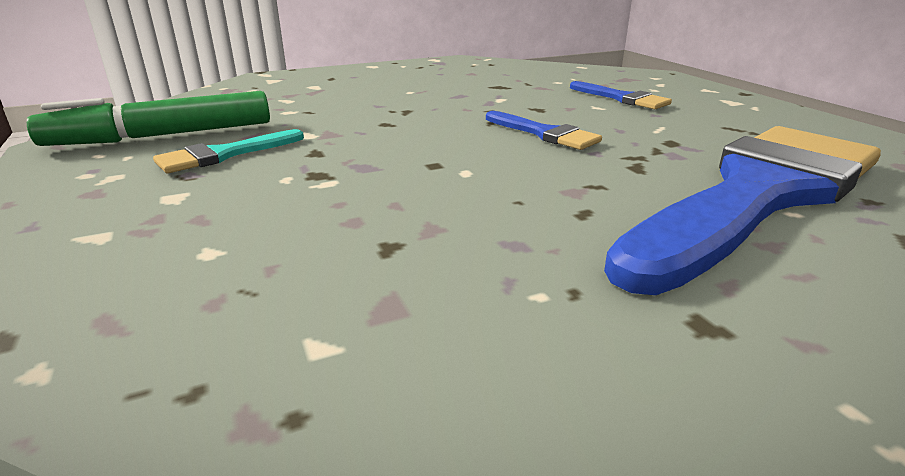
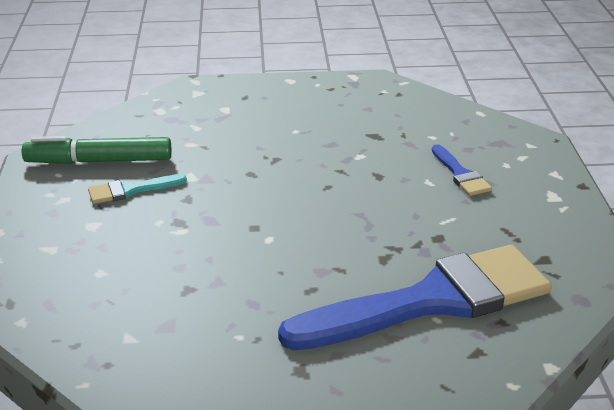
camera: 20 degrees right, 5 degrees up
blue brush [486,111,602,150] -> none

